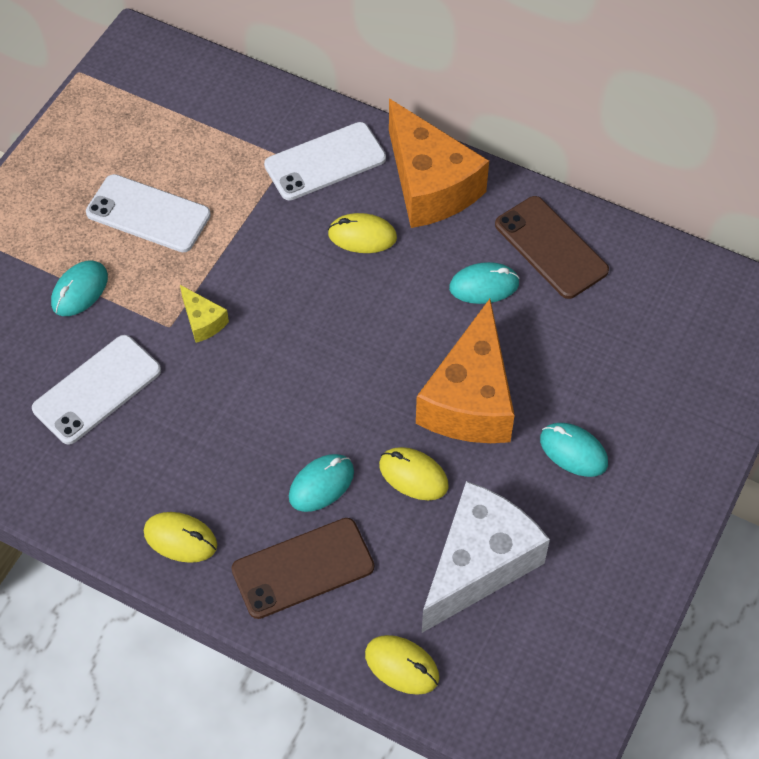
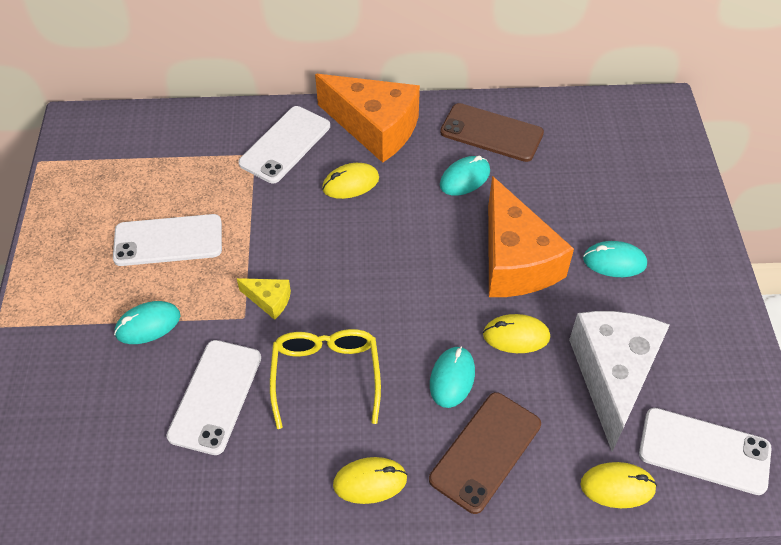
camera: 30 degrees left, 5 degrees down
turquoise mouse [51,261,108,316] -> turquoise mouse turned 60 degrees clockwise [114,301,180,344]
none -> yellow glasses [270,329,381,429]
none -> white phone [639,408,772,495]

